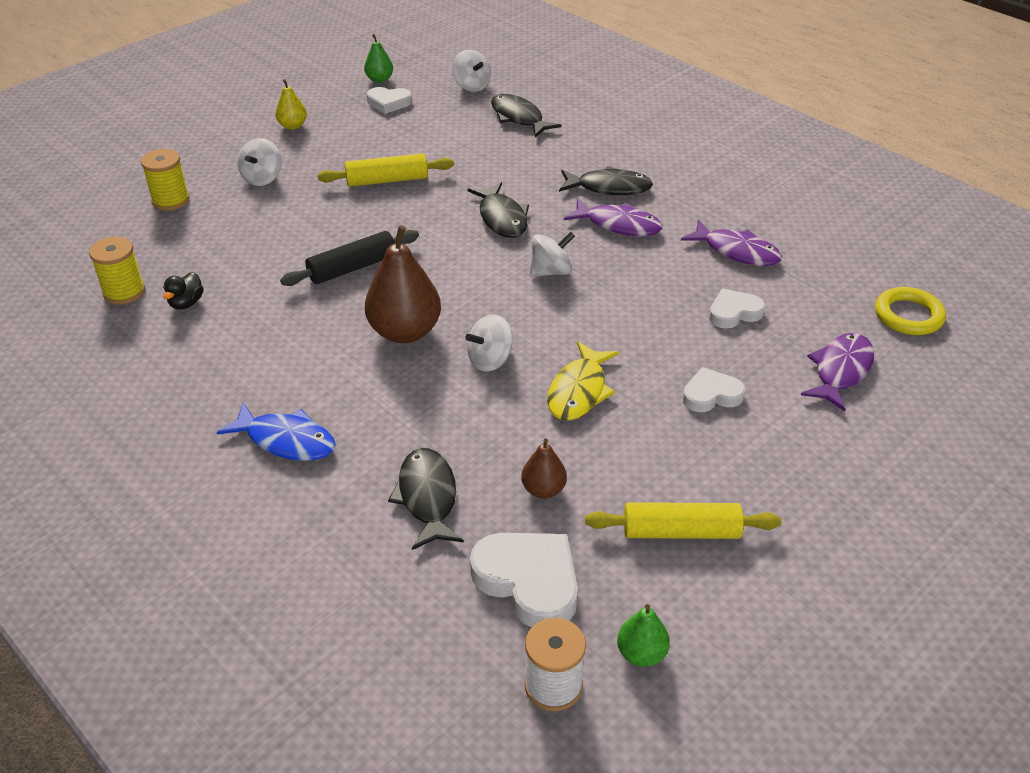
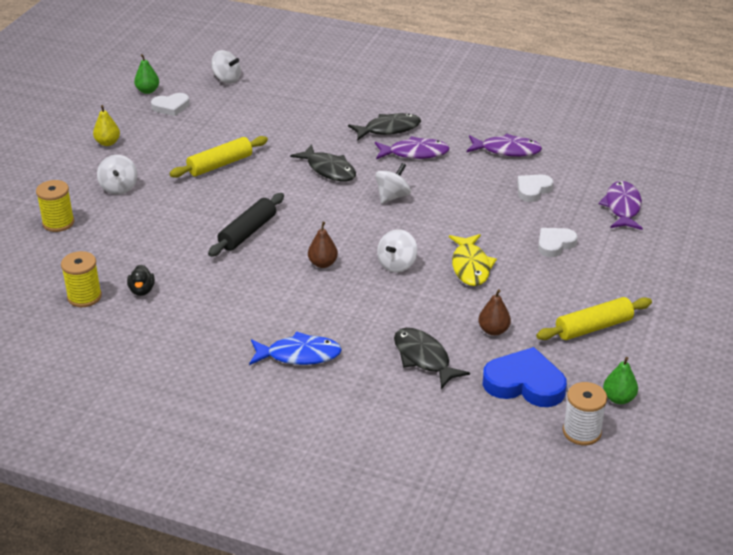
camera: 25 degrees left, 5 degrees down
brown pear [365,225,441,343] -> brown pear [308,222,338,268], size x0.52
white heart [470,533,578,628] -> blue heart [483,347,567,407]
black fish [491,94,562,138] -> none
yellow ring [875,287,946,335] -> none

